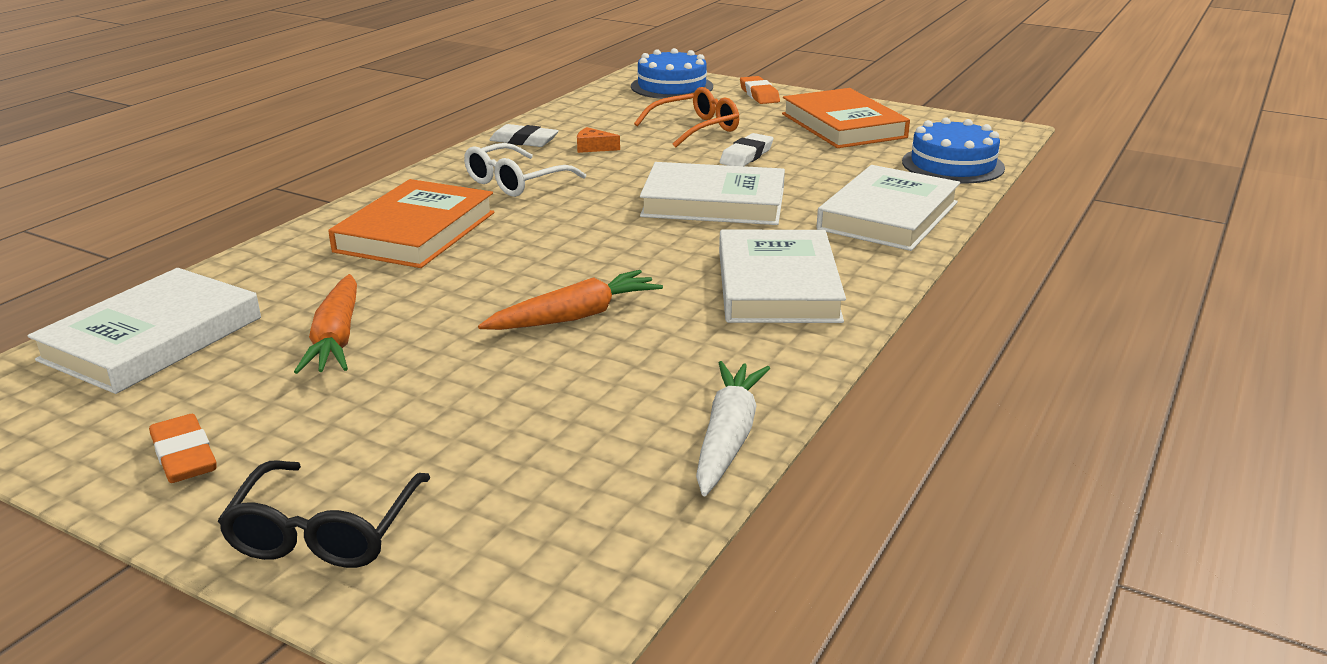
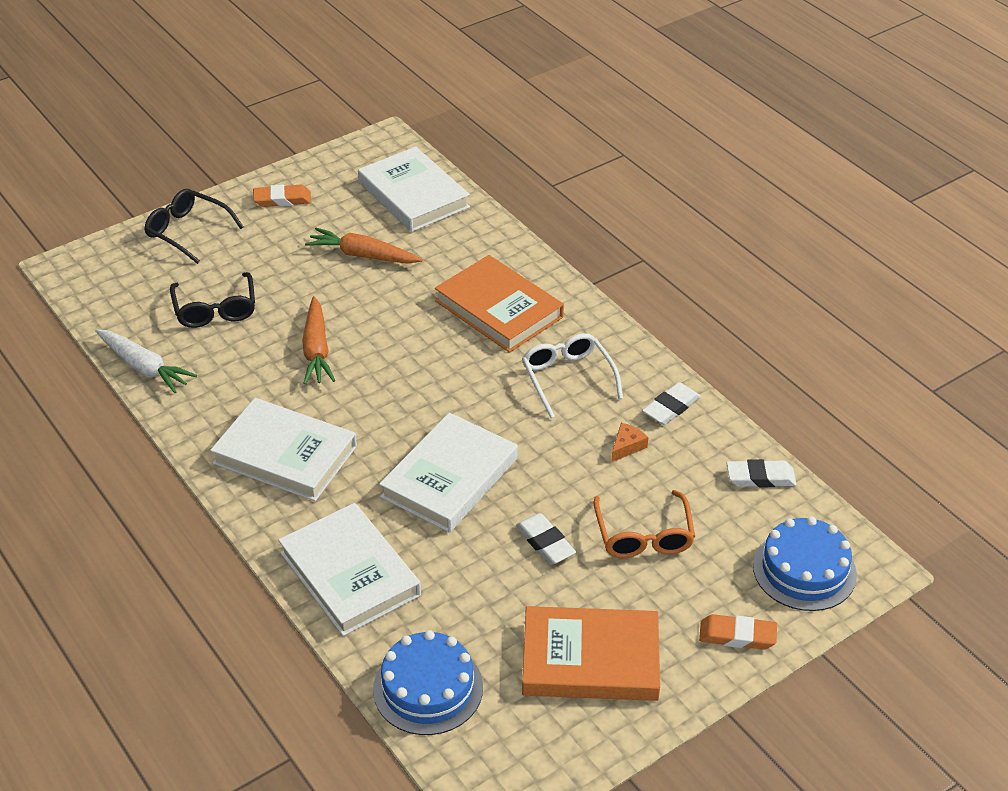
camera: 115 degrees right, 15 degrees up
none -> black glasses [170,272,255,328]
none -> white eraser [727,459,797,487]

